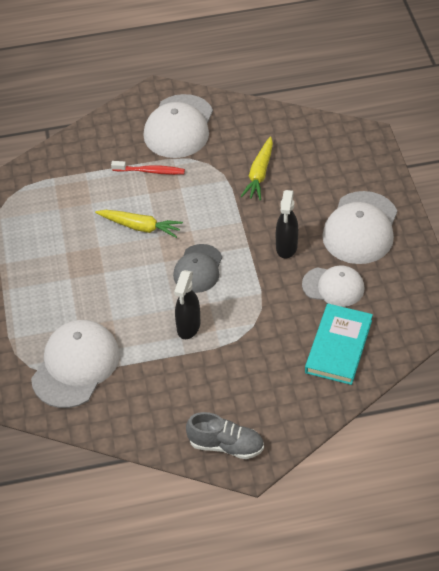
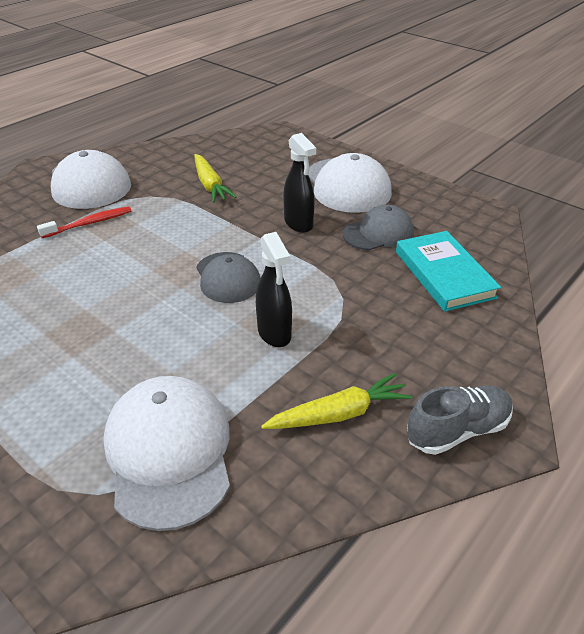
camera: 40 degrees left, 10 degrees down
yellow carrot [95,210,183,238] -> yellow carrot moved to [261,373,412,429]
white cap [302,265,364,307] -> grey cap [342,205,414,250]

